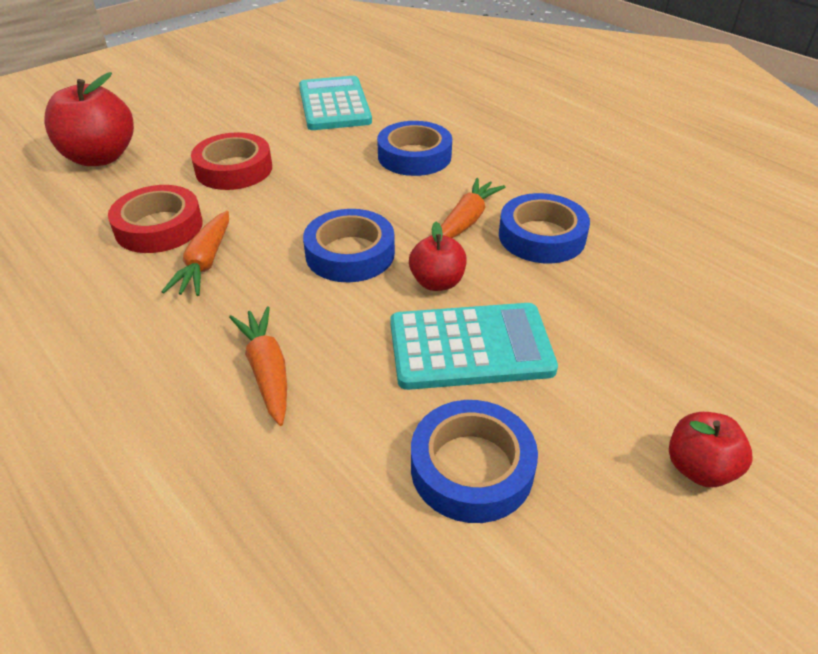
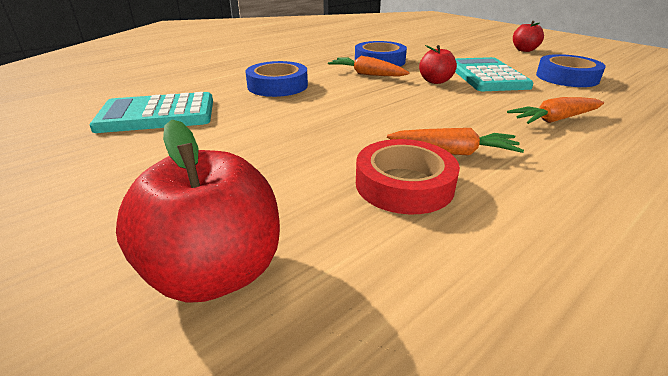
camera: 90 degrees left, 10 degrees down
red tape [191,132,272,190] -> none
blue tape [303,209,395,282] -> none

